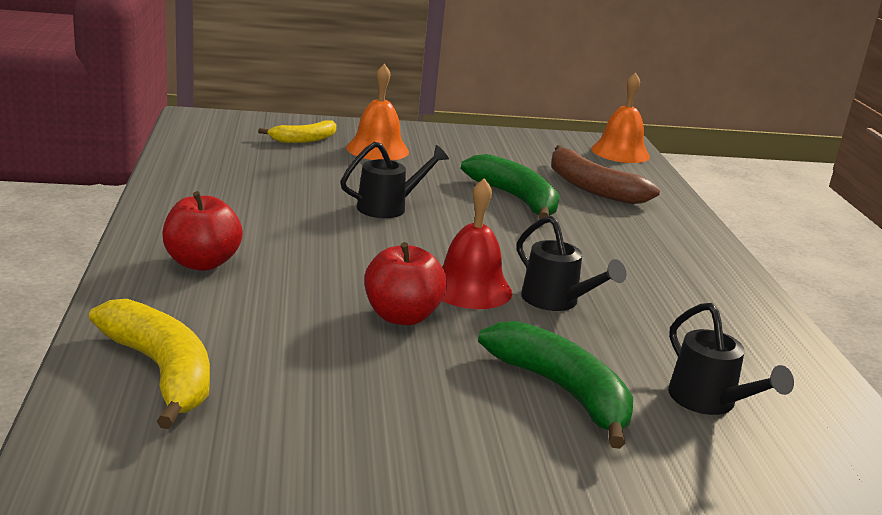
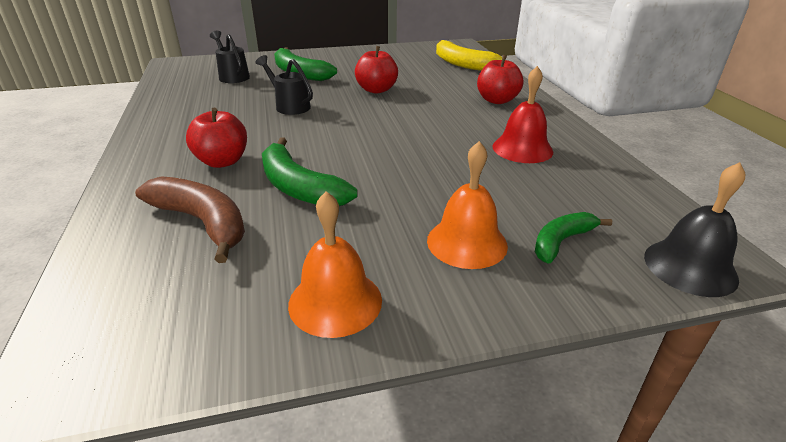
camera: 175 degrees right, 10 degrees up
yellow banana [258,120,336,143] -> green banana [535,212,612,264]
black watering can [340,142,449,218] -> none
red bell [442,178,512,309] -> red bell moved to [492,66,553,163]
orange bell [591,72,650,163] -> orange bell moved to [288,191,382,338]
none -> red apple [186,108,247,168]
none -> black bell [644,162,745,297]

